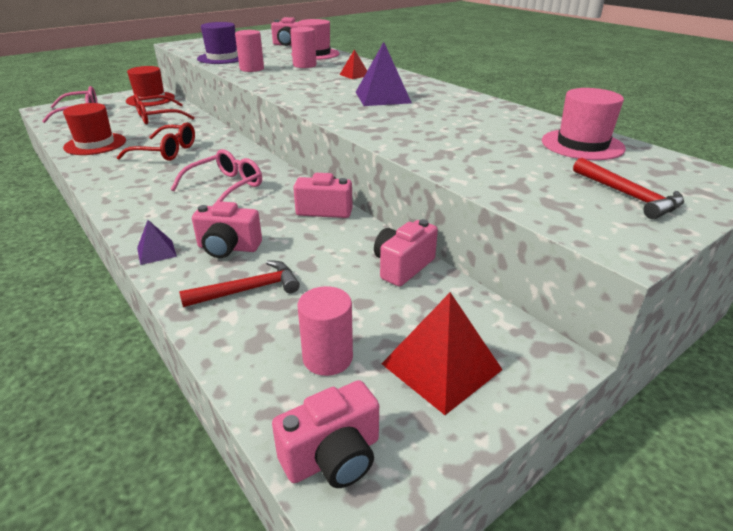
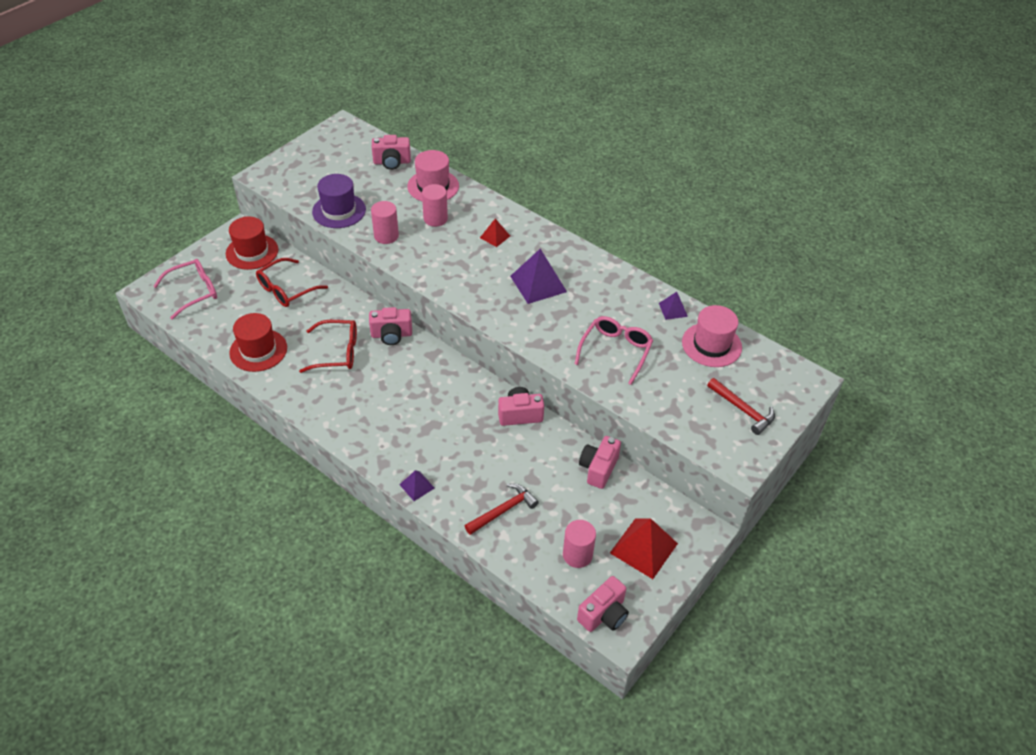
camera: 15 degrees left, 15 degrees up
pink glasses [171,149,262,206] -> pink glasses moved to [575,316,653,385]
pink camera [192,201,262,258] -> pink camera moved to [369,307,412,345]
none -> purple pyramid [659,292,688,320]

